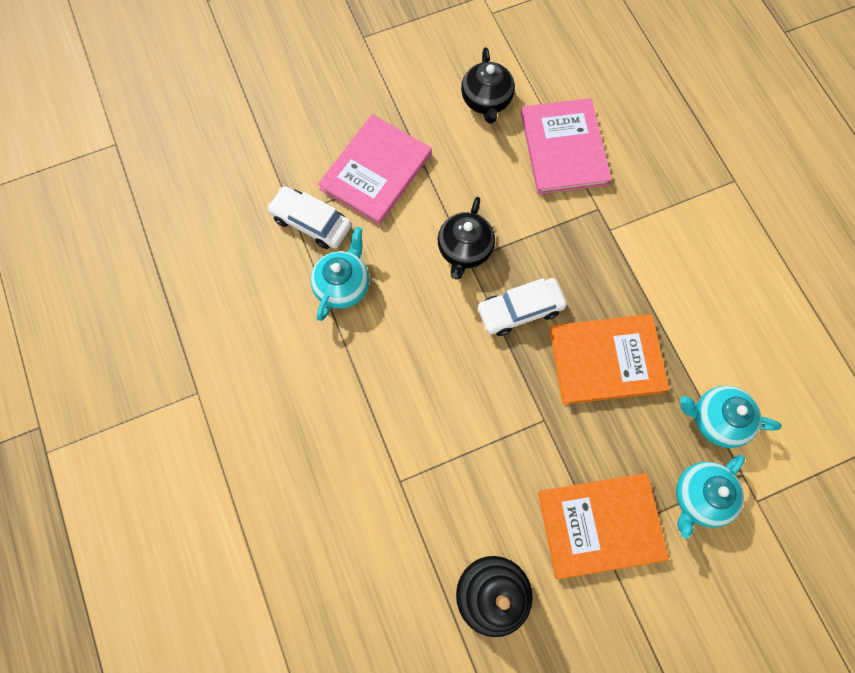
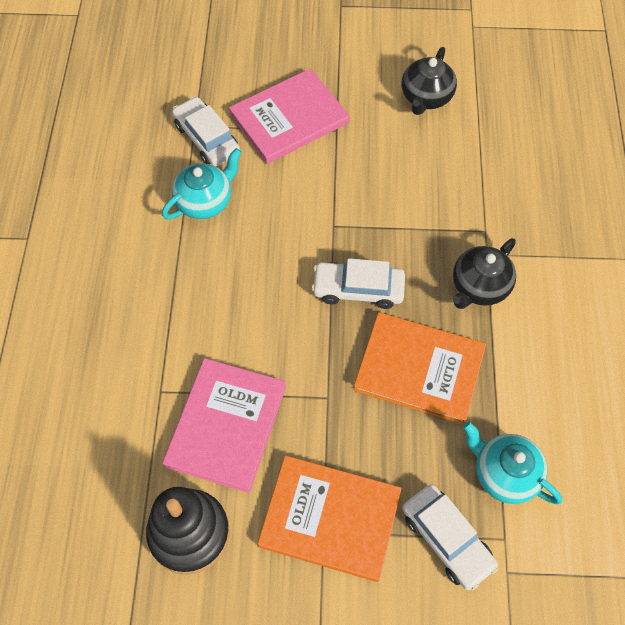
camera: 25 degrees right, 10 degrees down
black teapot [438,197,495,280] -> black teapot moved to [453,238,516,309]
pink book [521,98,612,194] -> pink book moved to [163,358,286,493]
turquoise teapot [676,455,745,539] -> white car [403,484,498,590]

